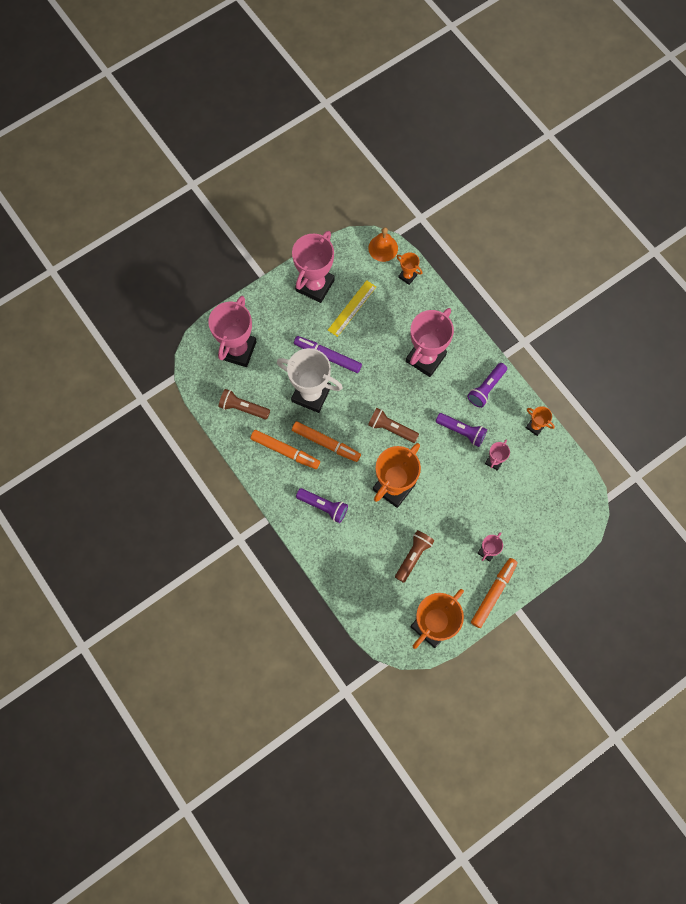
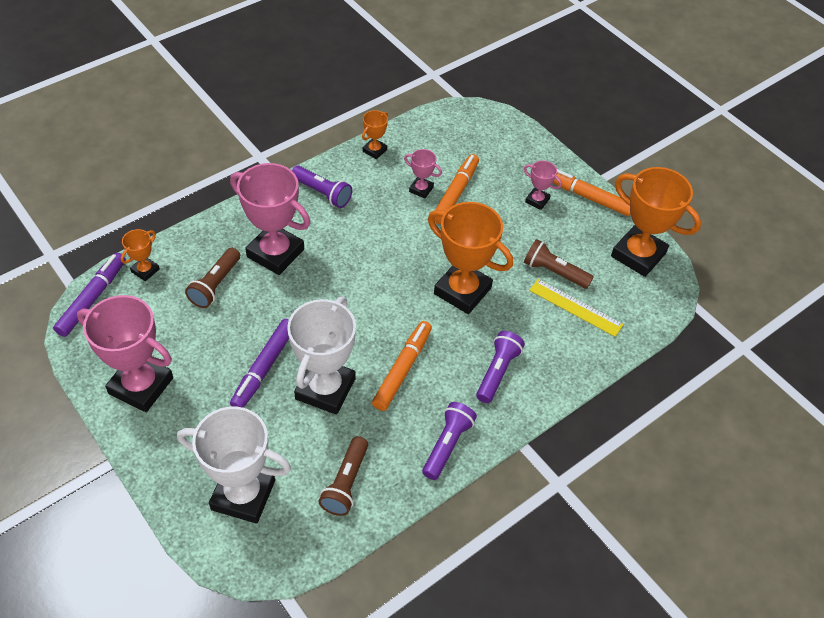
camera: 95 degrees left, 20 degrees down
pink trophy [208,296,257,367] -> white trophy [177,406,291,524]
orange marker [251,430,320,469] -> orange marker moved to [434,154,479,224]
yellow ruler [328,280,376,337] -> yellow ruler moved to [529,279,624,337]
orange bell [368,227,398,262] -> purple marker [53,253,126,337]
brown flashlight [368,408,419,443] -> brown flashlight moved to [185,248,240,308]
purple flashlight [436,413,487,447] -> purple flashlight moved to [422,402,477,480]

